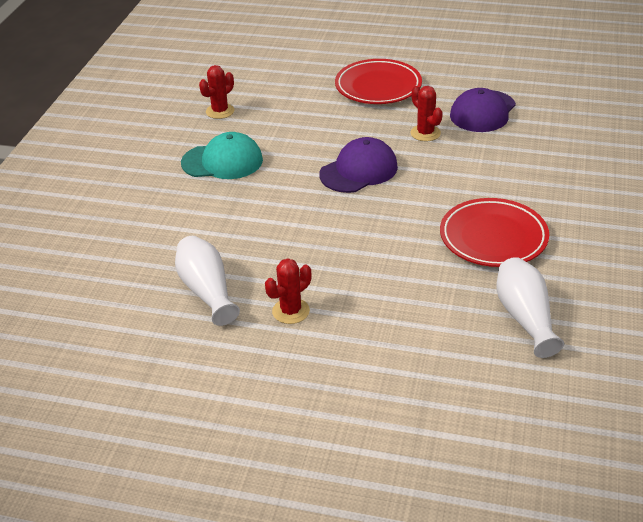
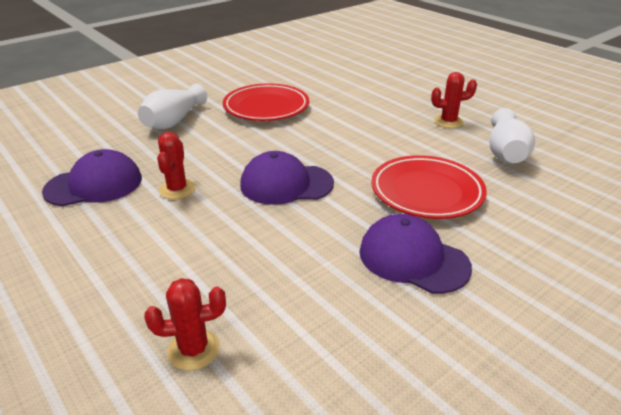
camera: 145 degrees left, 5 degrees down
turquoise cap [181,132,263,179] -> purple cap [359,214,472,294]
red cactus [199,65,235,119] -> red cactus moved to [144,278,226,371]
red plate [335,59,422,104] -> red plate moved to [371,155,487,219]
white vase [496,257,564,358] -> white vase moved to [138,84,207,129]

